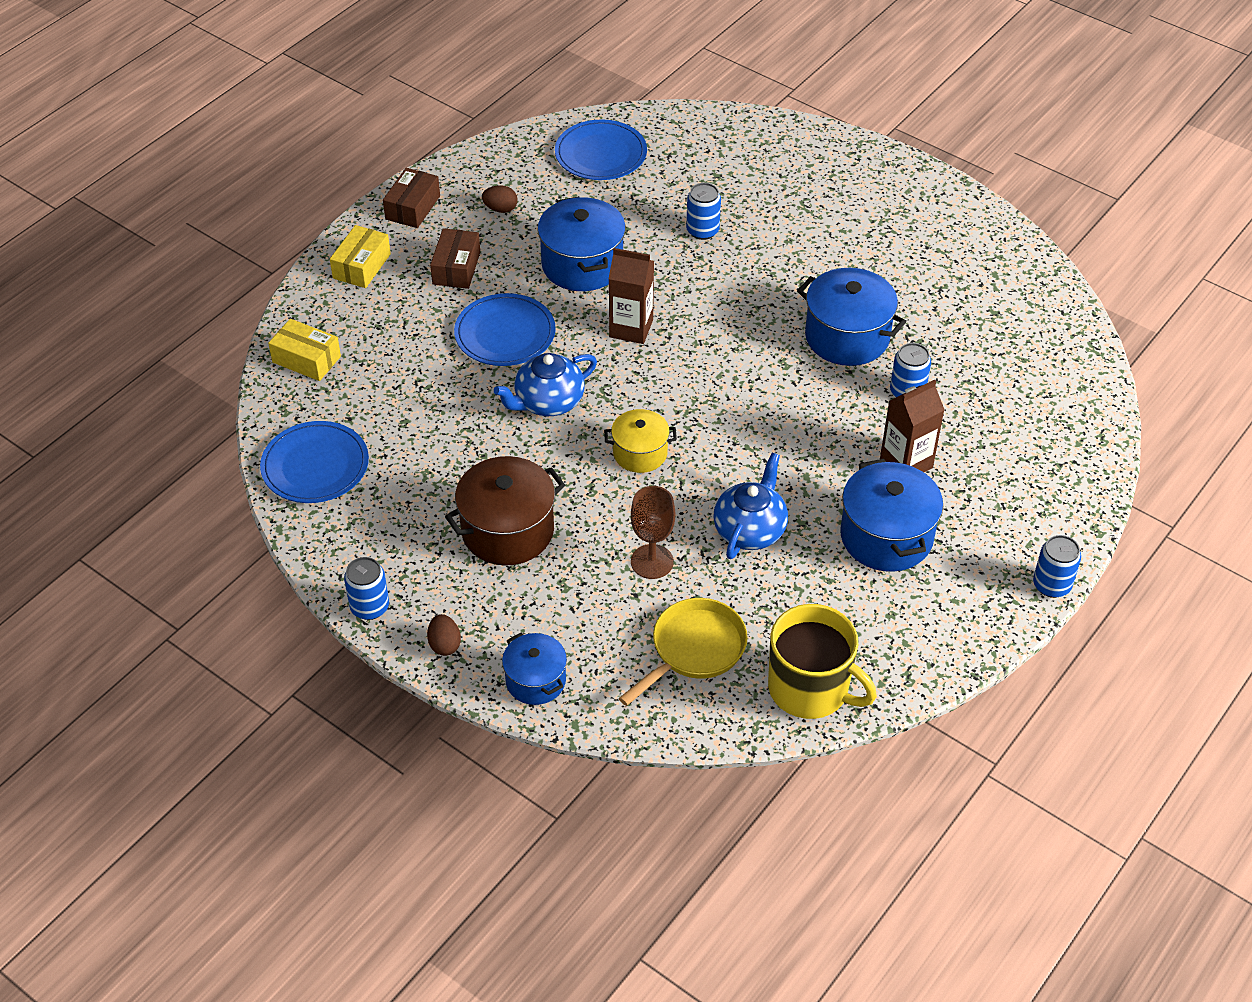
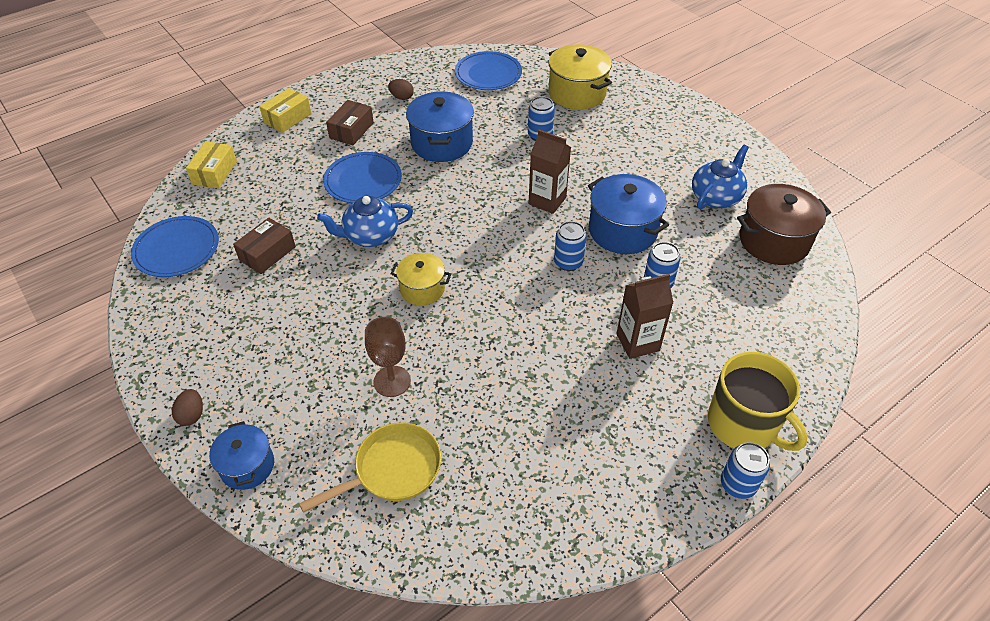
camera: 15 degrees right, 0 degrees up
yellow box [268,319,341,381] -> yellow box turned 60 degrees clockwise [186,141,237,189]
blue can [344,557,389,620] -> blue can moved to [554,221,587,271]
brown box [383,168,440,228] -> brown box moved to [233,218,296,274]
brown pot [445,456,565,566] -> brown pot moved to [737,184,831,265]
brown carton [609,248,654,344] -> brown carton moved to [528,130,571,214]
blue teapot [713,453,788,559] -> blue teapot moved to [692,145,749,209]
yellow mug [768,604,877,719] -> yellow mug moved to [708,352,808,451]
blue pot [840,459,943,572] -> none
none -> yellow pot [549,44,612,110]

